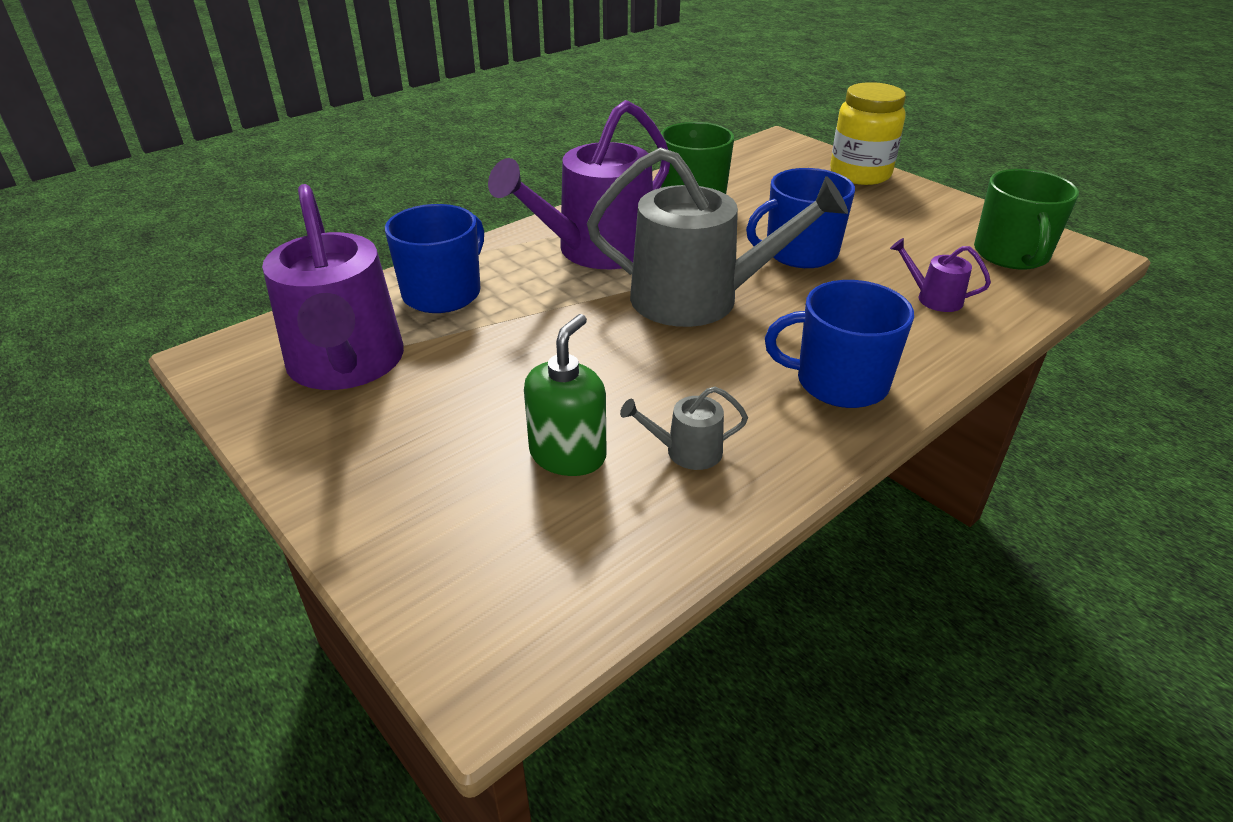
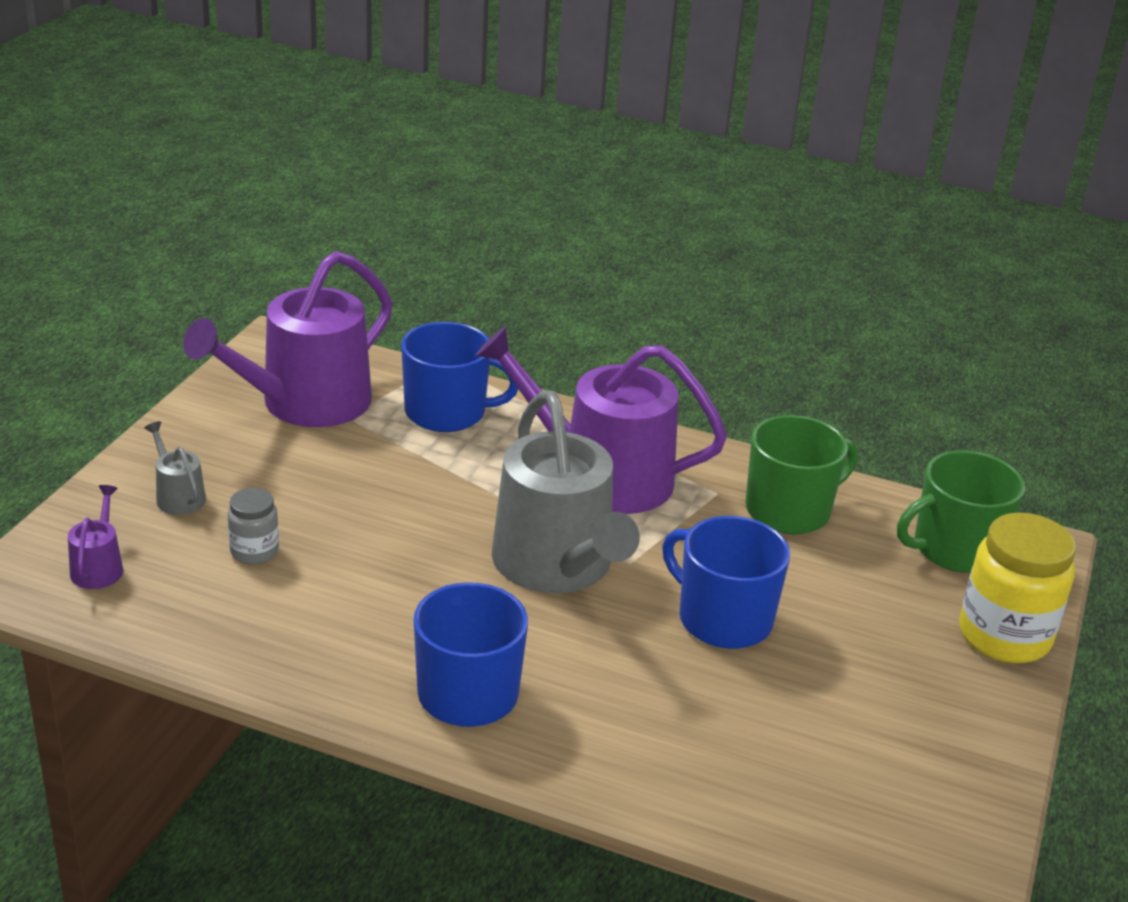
camera: 60 degrees right, 5 degrees down
green soap dispenser [524,314,606,476] -> grey jar [227,488,279,565]
grey watering can [620,386,748,470] -> grey watering can moved to [144,421,206,515]
purple watering can [890,238,991,312] -> purple watering can moved to [68,485,123,589]
green mug [974,169,1079,270] -> green mug moved to [897,450,1025,573]

